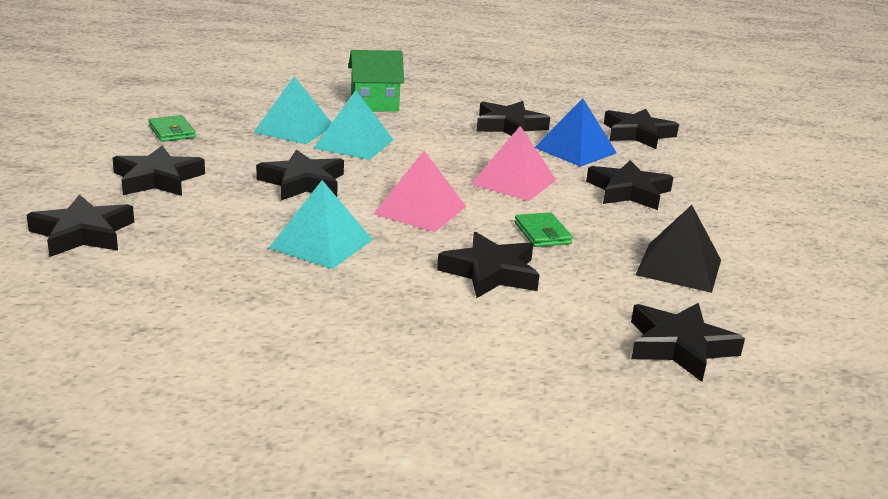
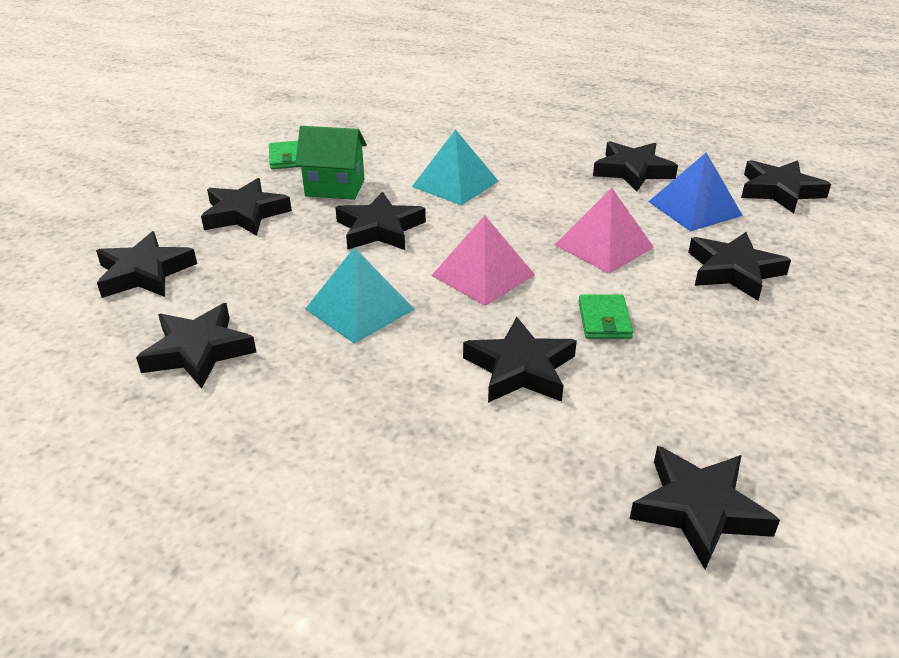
camera: 20 degrees right, 10 degrees up
turquoise pyramid [253,76,332,144] -> none
green house [348,50,404,112] -> green house moved to [295,126,367,200]
black pyramid [636,205,721,293] -> none
none -> black star [136,303,256,389]

